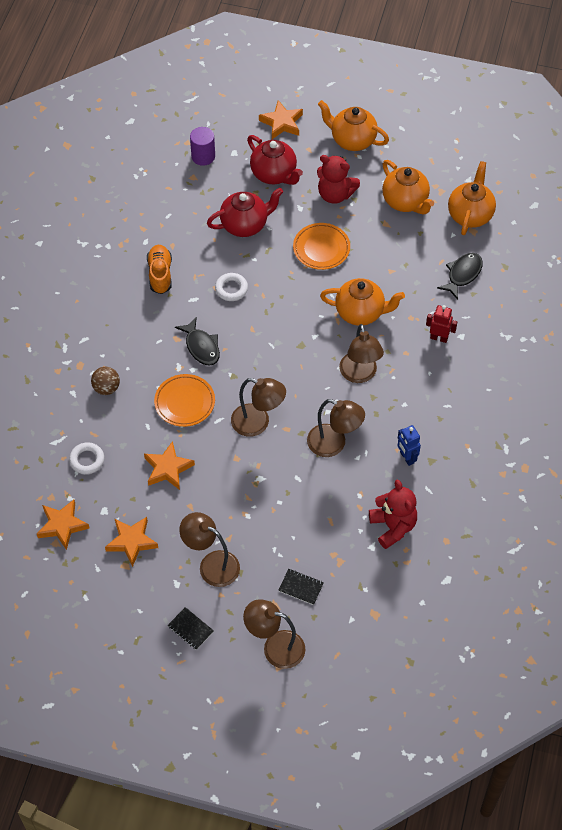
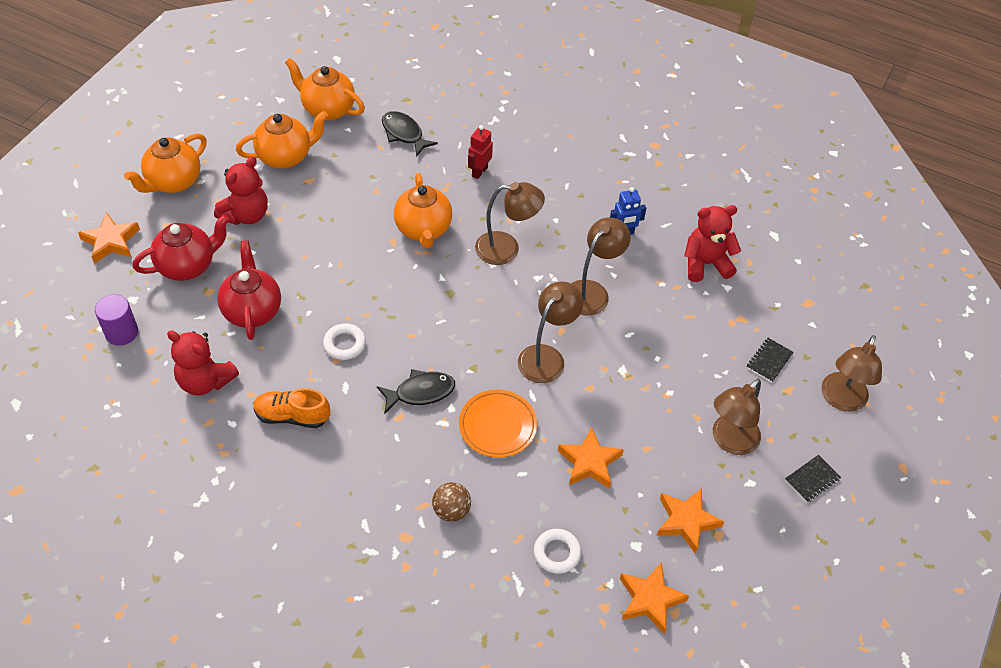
camera: 80 degrees left, 5 degrees down
orange plate [293,223,350,270] -> none
orange teapot [320,278,405,326] -> orange teapot turned 150 degrees clockwise [394,173,452,248]
none -> red teddy bear [167,330,239,395]

